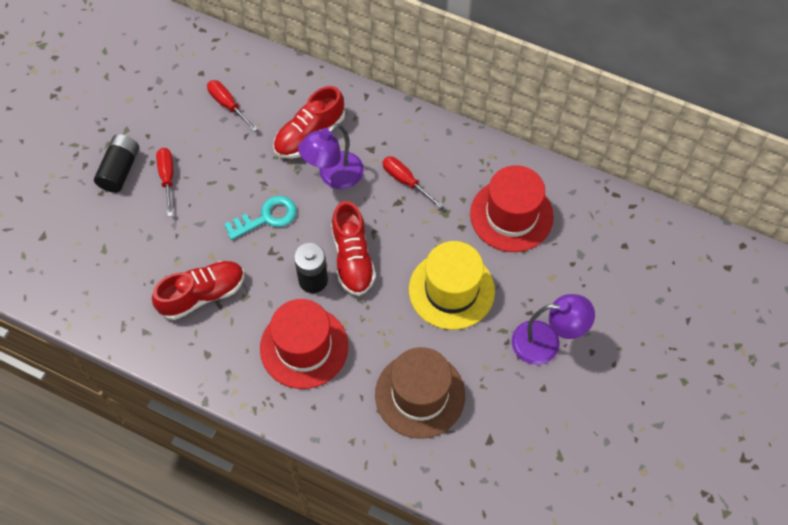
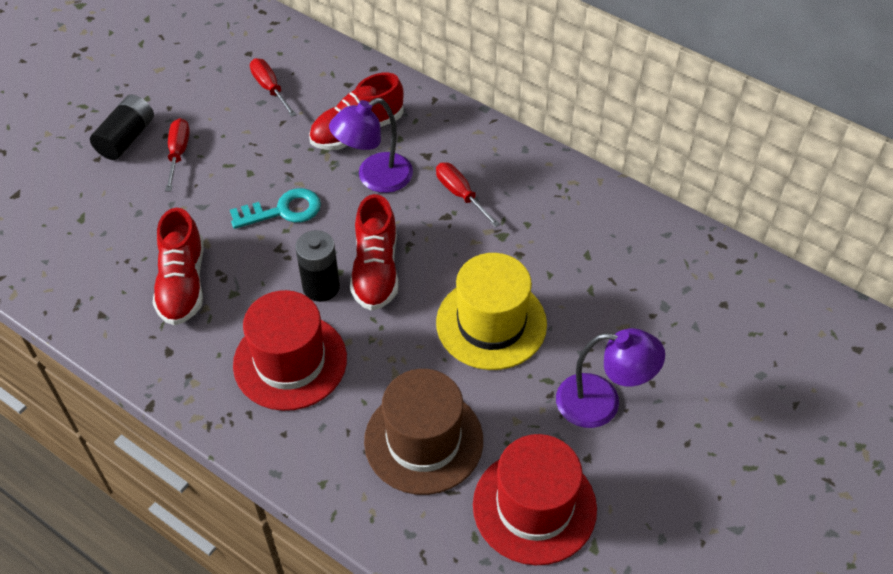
camera: 10 degrees right, 10 degrees down
red shoe [152,261,244,320] -> red shoe turned 105 degrees clockwise [153,208,204,325]
red hat [470,165,554,252] -> red hat moved to [473,434,597,565]

